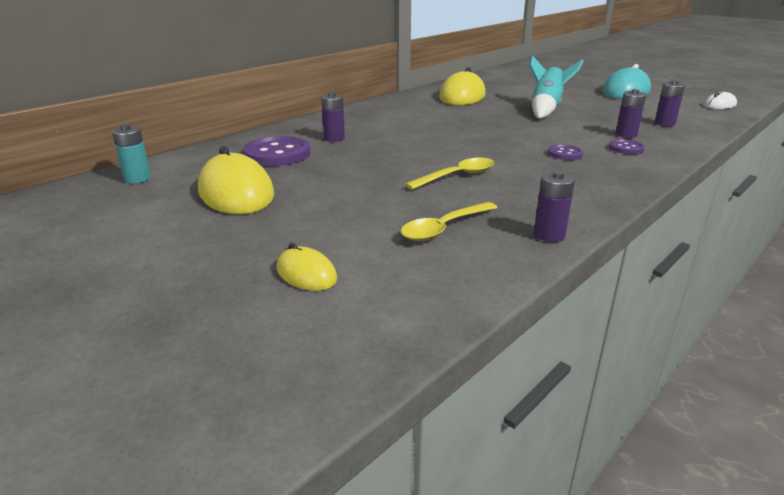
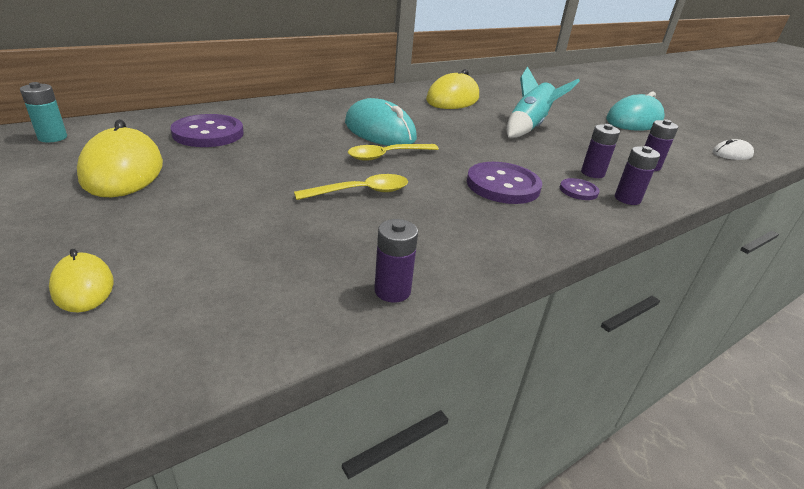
camera: 10 degrees right, 5 degrees up
purple battery [321,92,345,142] -> purple battery moved to [615,146,660,205]
yellow spoon [401,202,498,241] -> yellow spoon moved to [348,144,439,161]
purple button [548,145,583,160] -> purple button [467,162,542,204], size x1.93
none -> turquoise mouse [345,98,417,146]

